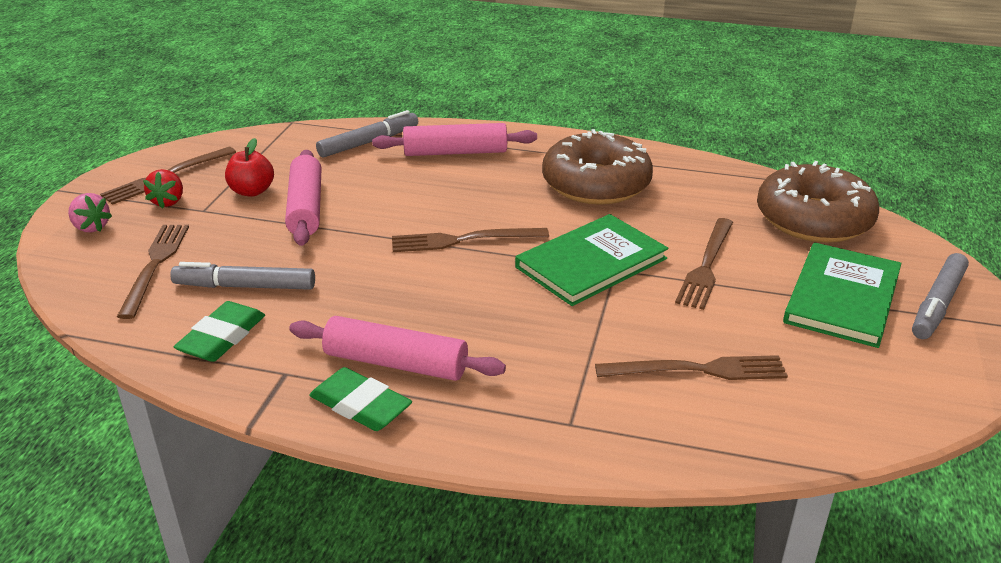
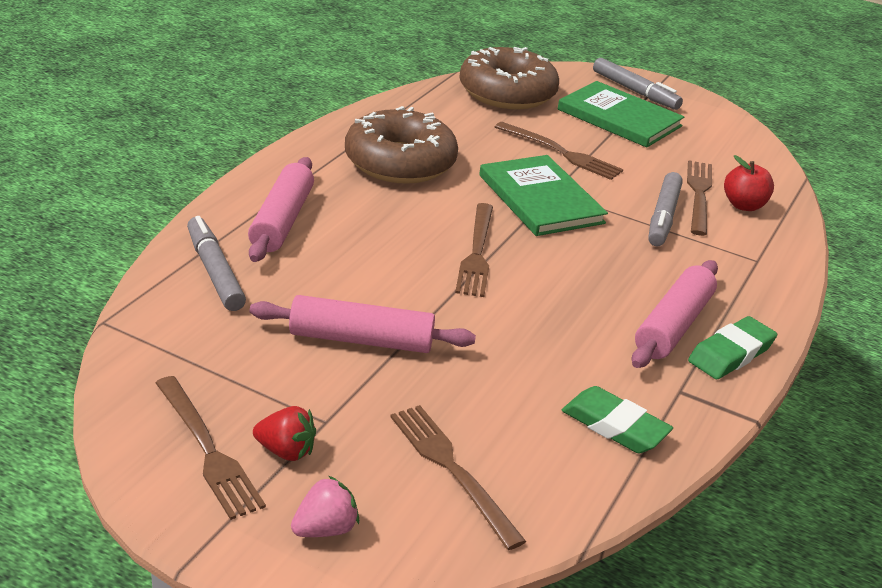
camera: 80 degrees left, 0 degrees up
brown fork [117,225,189,319] -> brown fork turned 45 degrees clockwise [390,405,526,550]
grey marker [170,262,315,290] -> grey marker moved to [648,172,683,246]
red apple [225,138,274,197] -> red apple moved to [724,155,774,211]

